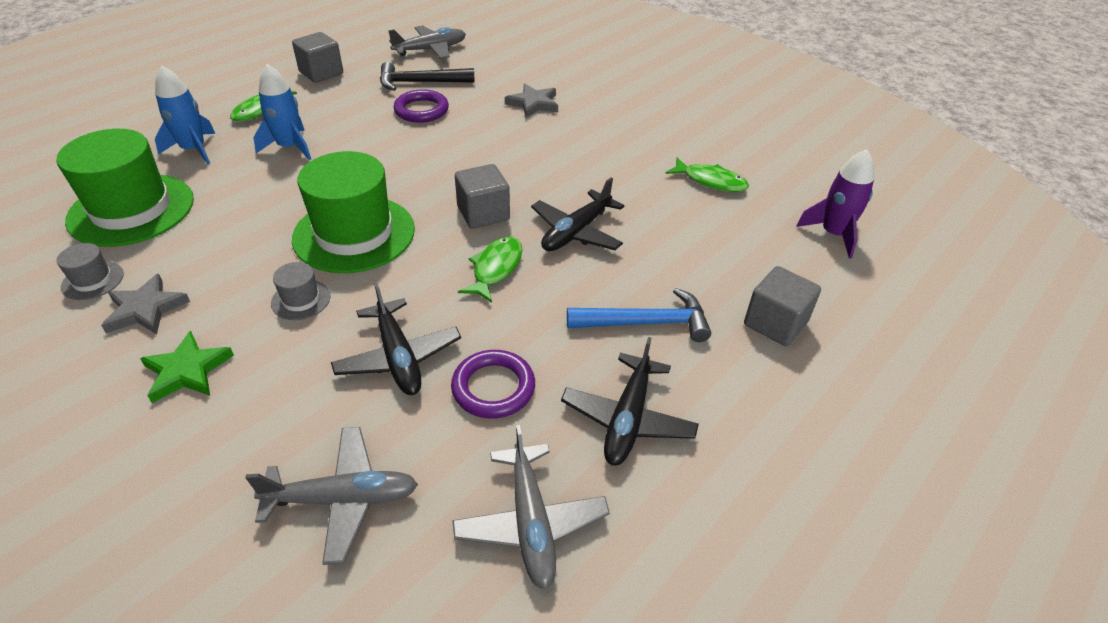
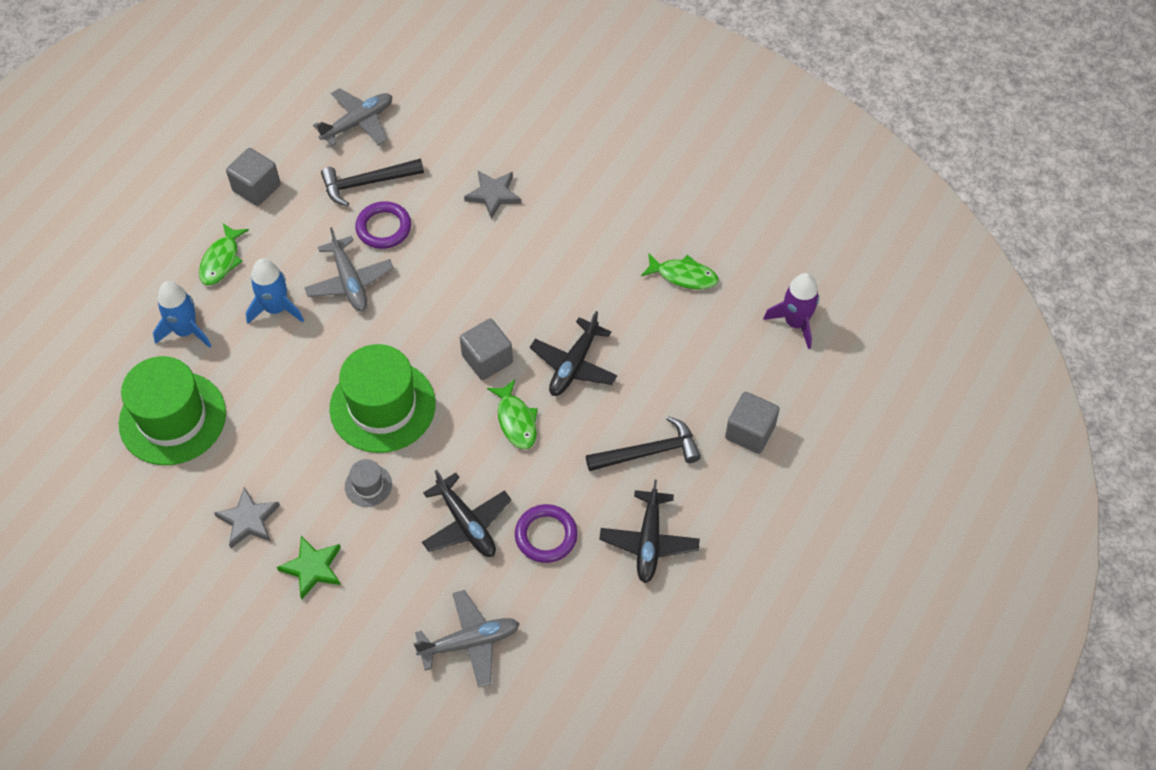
camera: 10 degrees left, 15 degrees up
grey hat [57,243,124,300] -> none
grey plane [452,425,610,590] -> grey plane moved to [304,227,394,311]
green fish [458,236,522,303] -> green fish turned 150 degrees clockwise [487,379,538,449]
blue hammer [567,288,711,342] -> black hammer [586,416,701,471]

